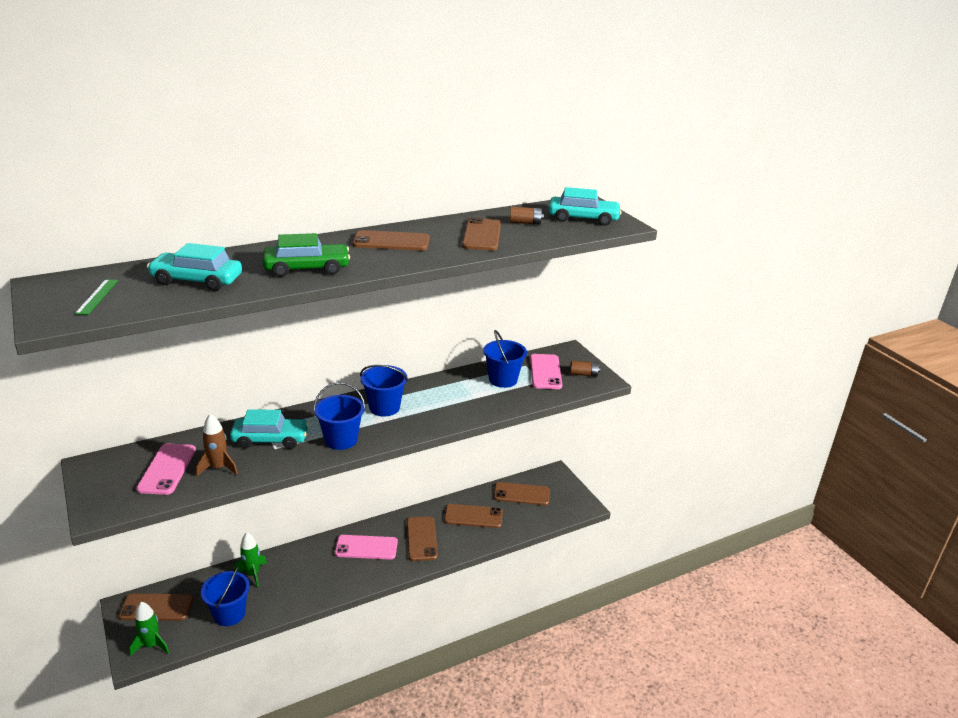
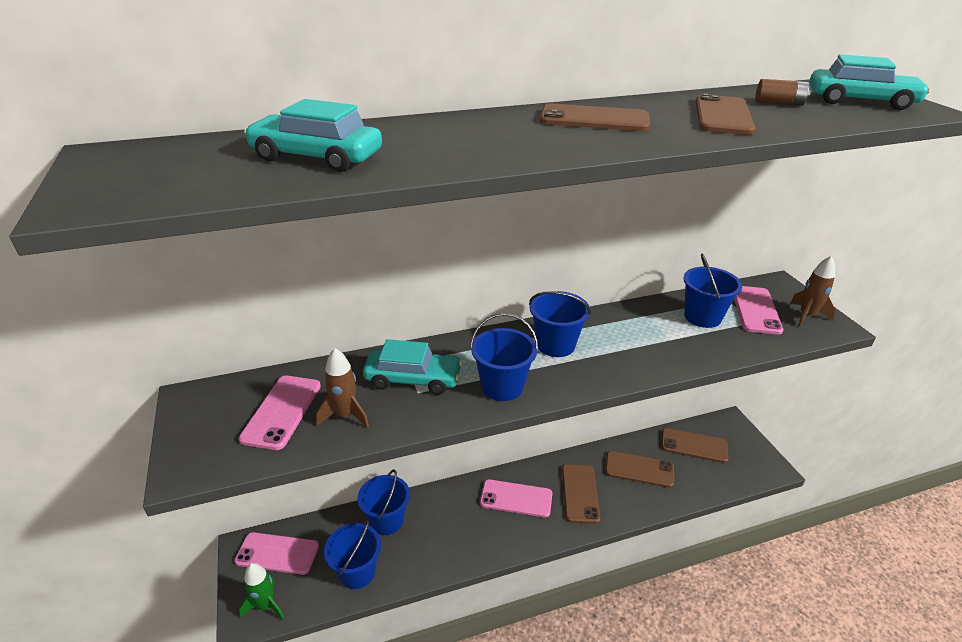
camera: 10 degrees right, 5 degrees up
green ruler [75,279,118,315] -> none
brown phone [118,593,194,621] -> pink phone [234,532,319,575]
green rocket [233,532,267,588] -> blue bucket [357,470,410,535]
green car [263,233,350,277] -> none
brown battery [570,361,600,376] -> brown rocket [790,256,835,327]

